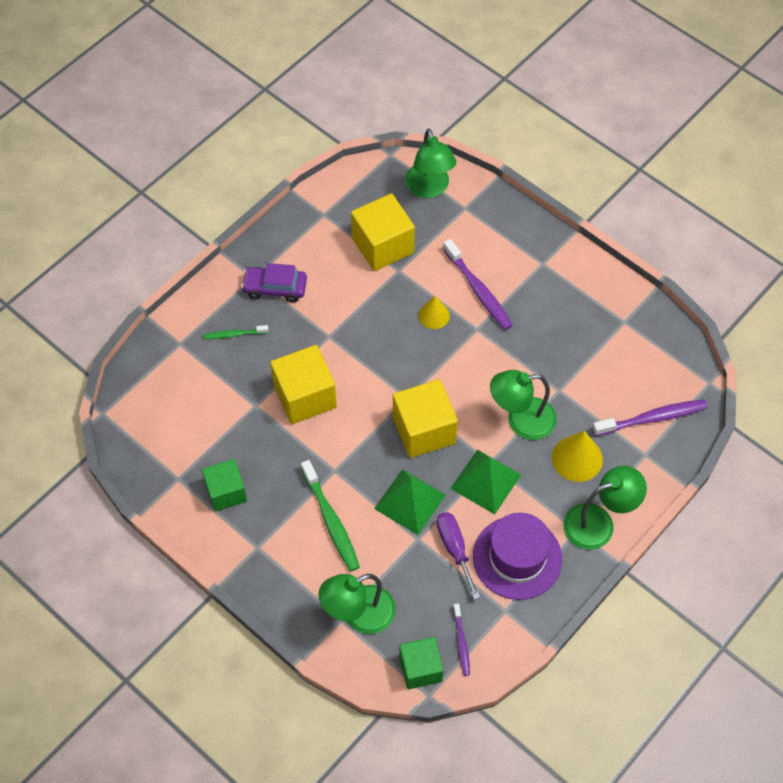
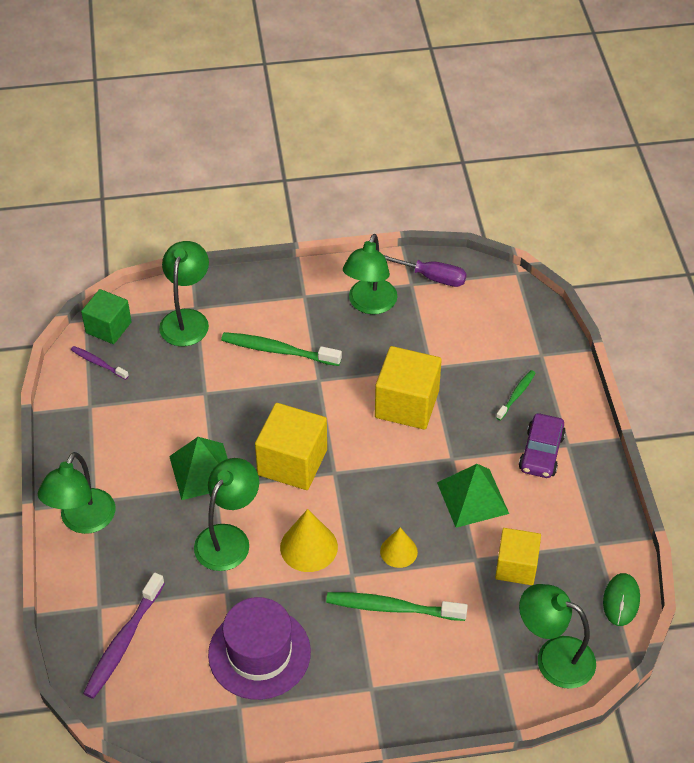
camera: 130 degrees right, 10 degrees down
green cube [202,459,247,512] -> green lamp [343,234,397,314]
purple car [241,263,307,303] -> purple car turned 150 degrees clockwise [519,413,566,478]
yellow cube [351,193,415,271] -> yellow cube [495,528,541,585], size x0.66
green pyramid [374,469,446,535] -> green pyramid moved to [437,464,509,528]
purple screwdriver [436,512,480,600] -> purple screwdriver moved to [384,255,467,287]
purple toothbrush [443,239,513,330] -> green toothbrush [326,592,468,621]
purple hat [473,513,562,600] -> purple hat moved to [208,597,311,700]
yellow cone [552,431,603,482] -> yellow cone moved to [280,509,338,572]
none -> green mouse [603,573,640,626]

